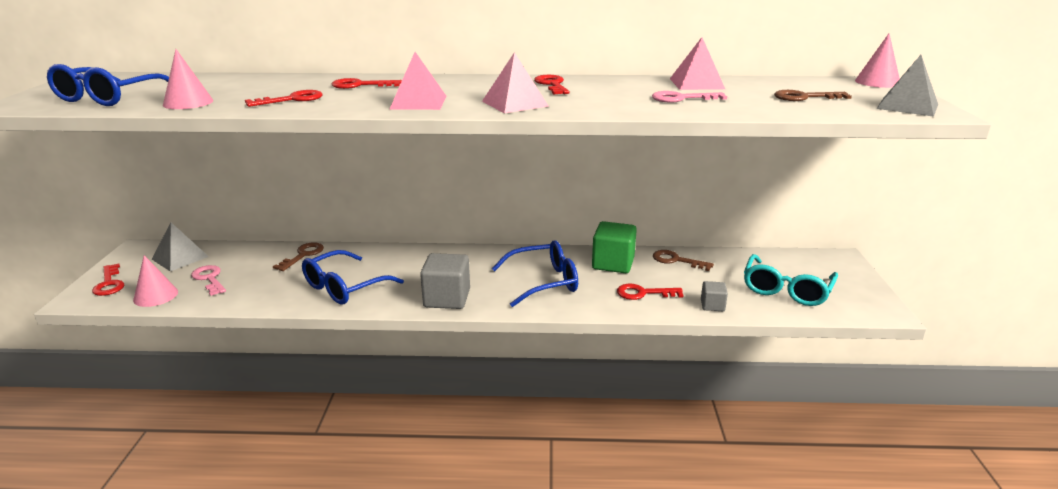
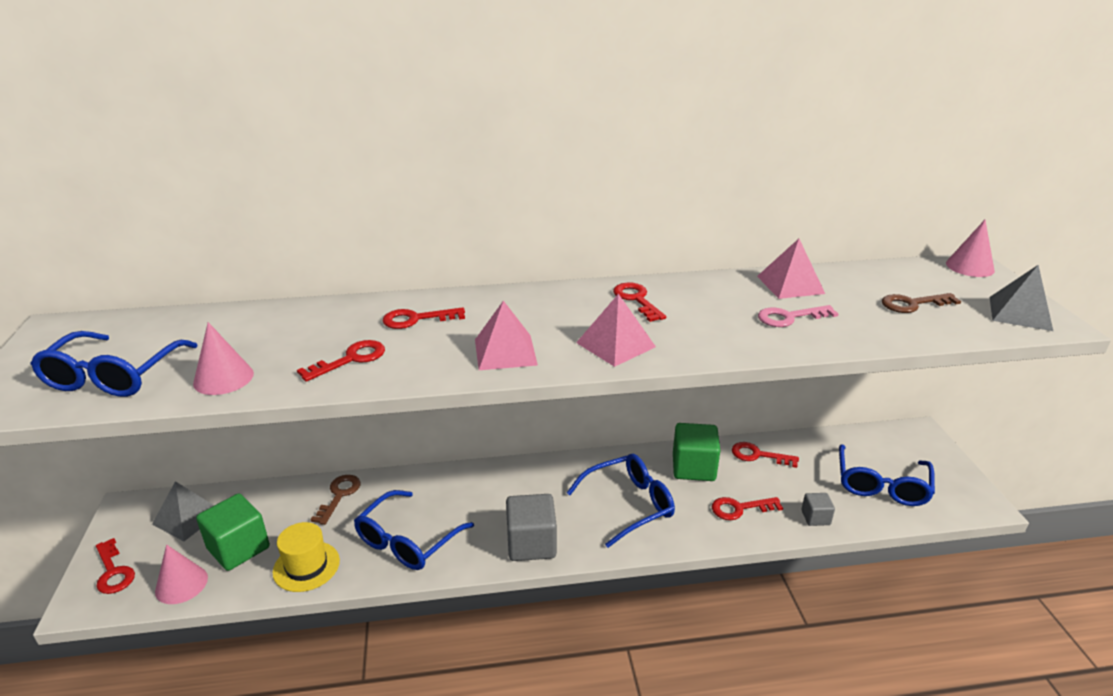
camera: 10 degrees left, 5 degrees up
pink key [191,265,226,296] -> green cube [196,493,270,571]
brown key [653,250,714,271] -> red key [732,442,799,468]
turquoise glasses [744,254,838,306] -> blue glasses [839,444,935,506]
none -> yellow hat [273,522,340,592]

